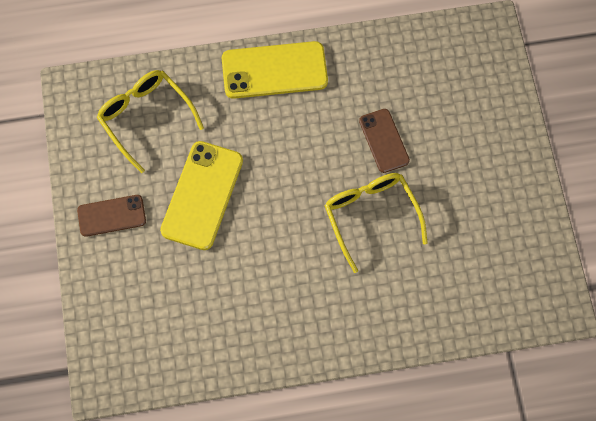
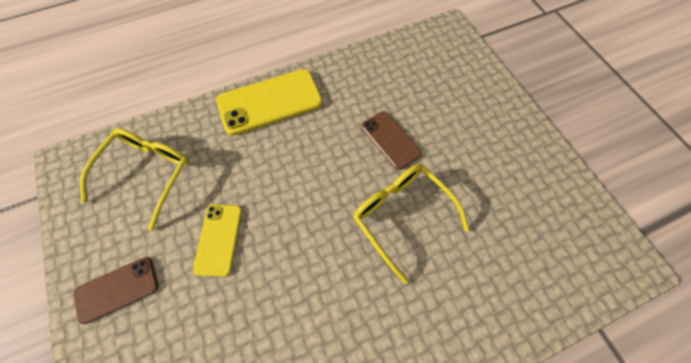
camera: 15 degrees left, 5 degrees down
yellow glasses [96,70,204,173] -> yellow glasses turned 75 degrees clockwise [80,128,190,231]
yellow phone [160,141,243,250] -> yellow phone [193,204,242,277], size x0.61

